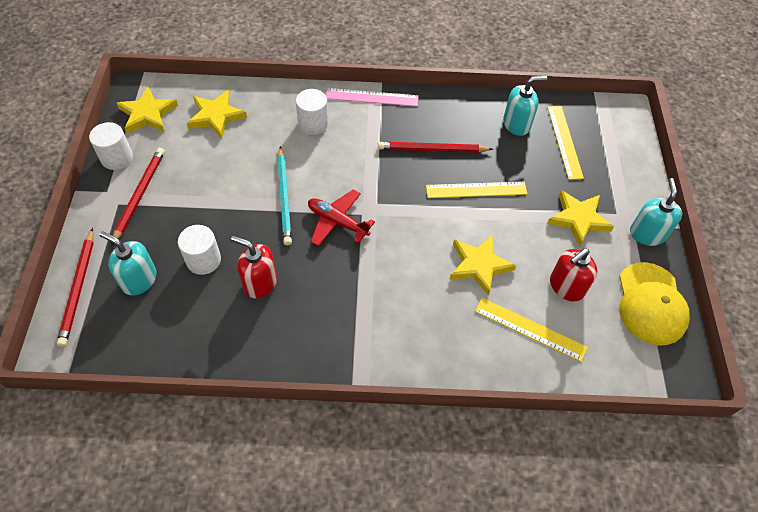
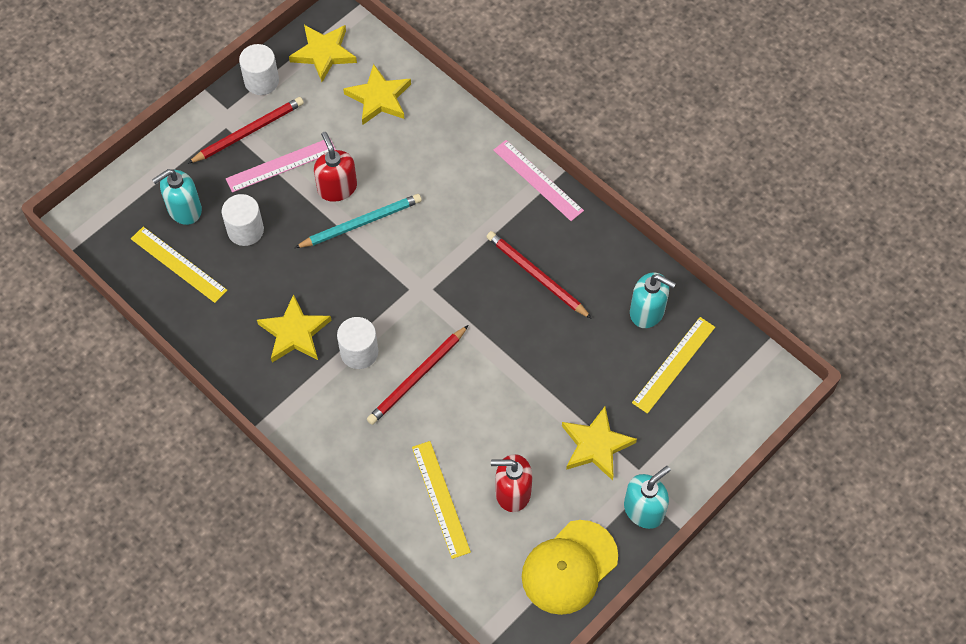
camera: 45 degrees right, 5 degrees up
red pencil [57,228,94,347] -> red pencil moved to [367,325,468,425]
turquoise soap dispenser [99,231,157,295] -> turquoise soap dispenser turned 105 degrees counterclockwise [152,169,202,225]
red soap dispenser [231,236,277,299] -> red soap dispenser moved to [314,132,357,202]
turquoise pencil [277,146,292,245] -> turquoise pencil turned 150 degrees counterclockwise [295,194,422,248]
white cylinder [296,89,328,135] -> white cylinder moved to [337,317,378,369]
red plane [308,190,375,246] -> none
yellow ruler [426,182,527,198] -> yellow ruler moved to [131,227,228,303]
yellow star [450,234,516,296] -> yellow star moved to [257,294,332,362]
none -> pink ruler [226,139,336,193]

